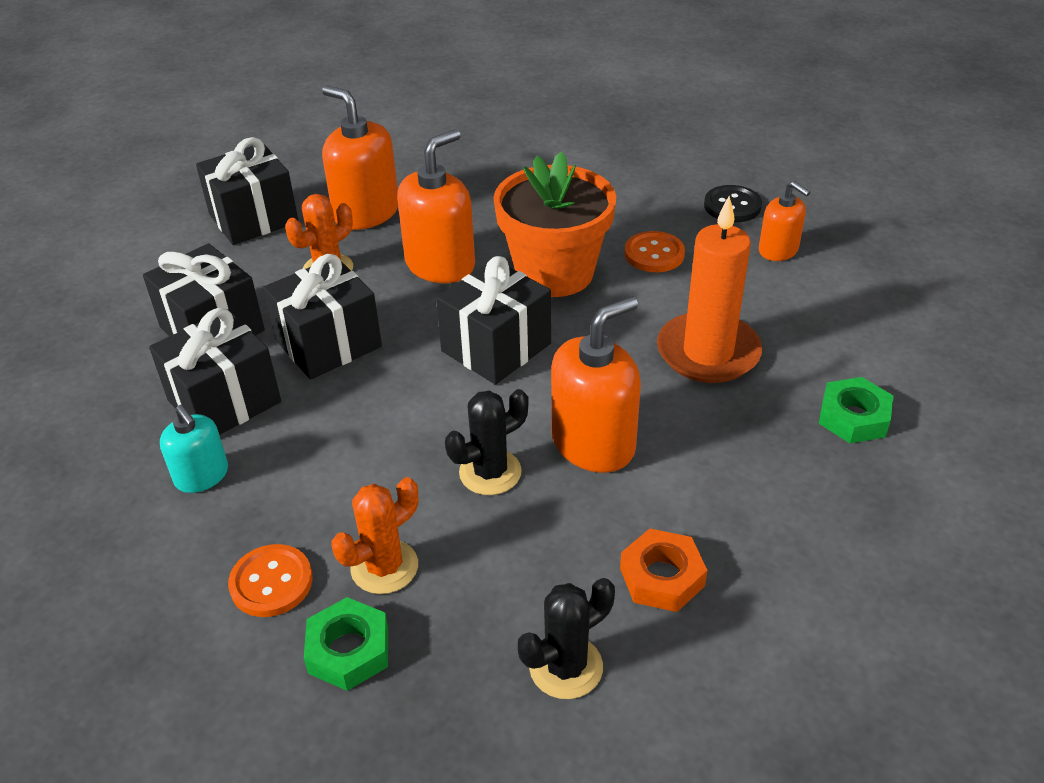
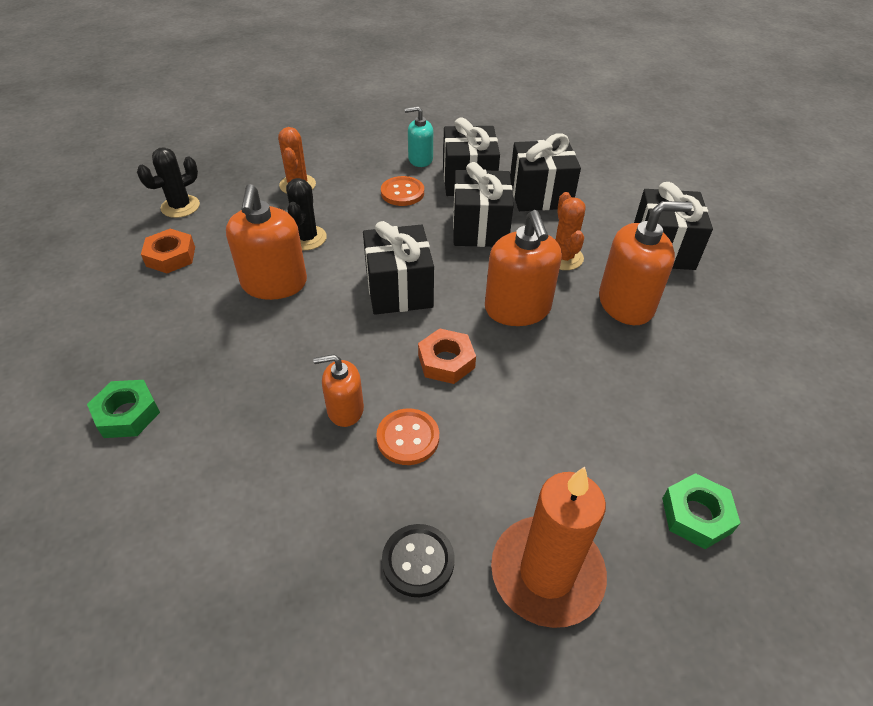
camera: 125 degrees right, 5 degrees up
orange button [228,544,313,617] -> orange button moved to [381,176,424,206]
green nut [304,597,388,691] -> green nut moved to [662,473,740,549]
orange flower pot [493,152,616,297] -> orange nut [418,328,476,384]
black cactus [518,578,615,699] -> black cactus turned 45 degrees clockwise [137,147,200,218]
orange candle [657,196,762,383] -> orange candle moved to [491,466,607,628]
orange soap dispenser [759,181,810,261] -> orange soap dispenser moved to [313,354,364,427]

